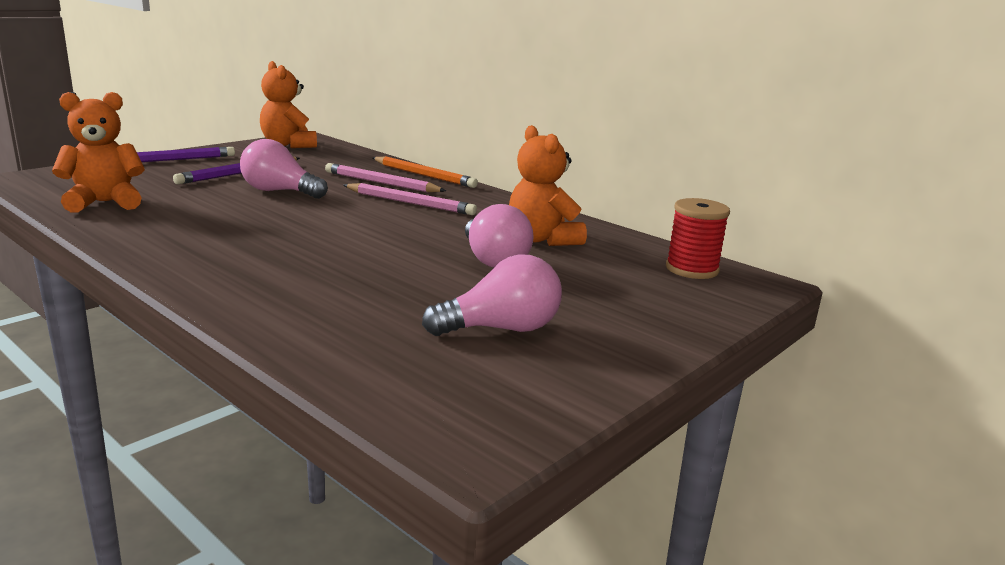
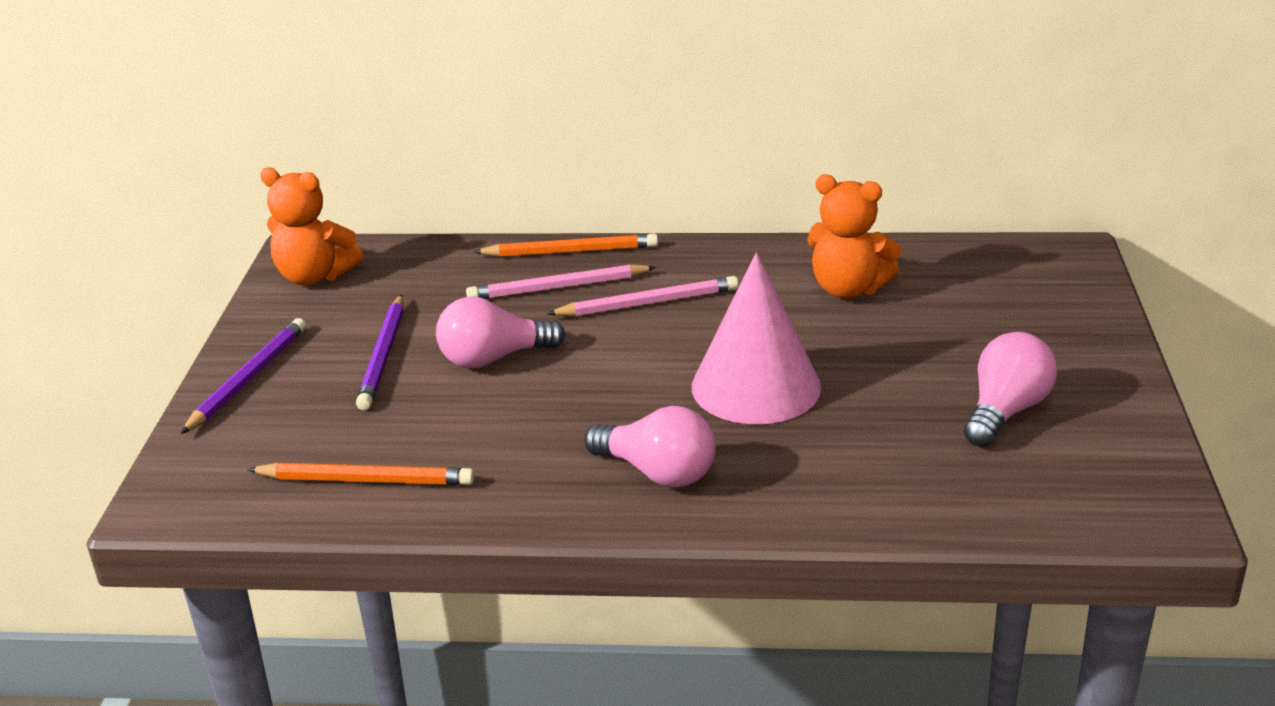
camera: 35 degrees left, 10 degrees up
orange teddy bear [52,92,145,213] -> orange pencil [247,462,474,485]
pink light bulb [465,204,534,268] -> pink light bulb moved to [584,406,716,487]
red spool [666,198,730,279] -> none
none -> pink cone [692,253,821,424]

